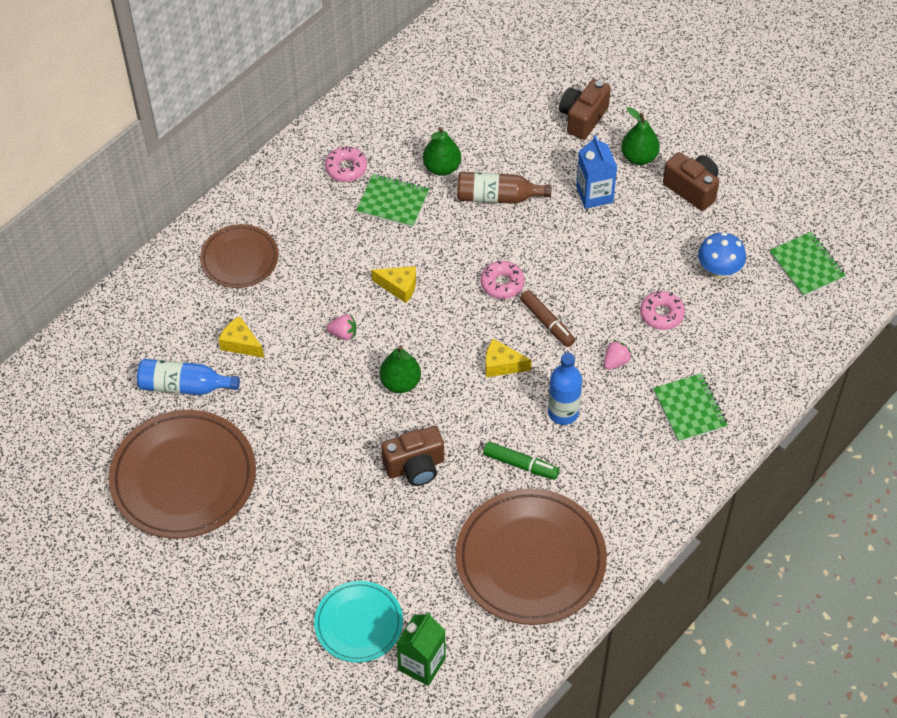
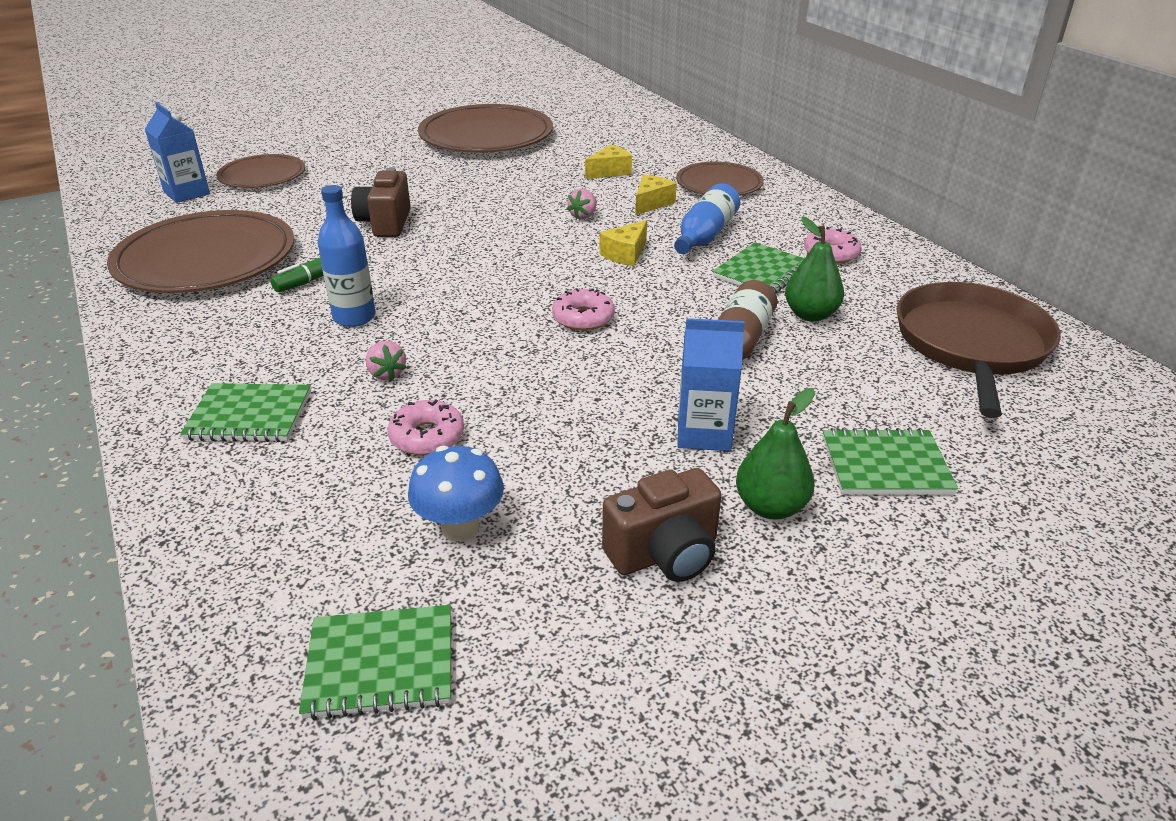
camera: 110 degrees right, 20 degrees down
blue bottle [137,359,240,395] -> blue bottle moved to [674,183,740,254]
turquoise plate [314,581,403,663] -> brown plate [217,154,305,188]
green pear [379,346,421,393] -> none
green carton [396,612,446,686] -> blue carton [145,102,210,203]
yellow cheese [485,339,532,377] -> yellow cheese moved to [635,175,677,215]
brown marker [520,290,575,347] -> none
brown camera [559,79,611,140] -> green notebook [823,428,958,494]
none -> brown pan [897,282,1061,418]

